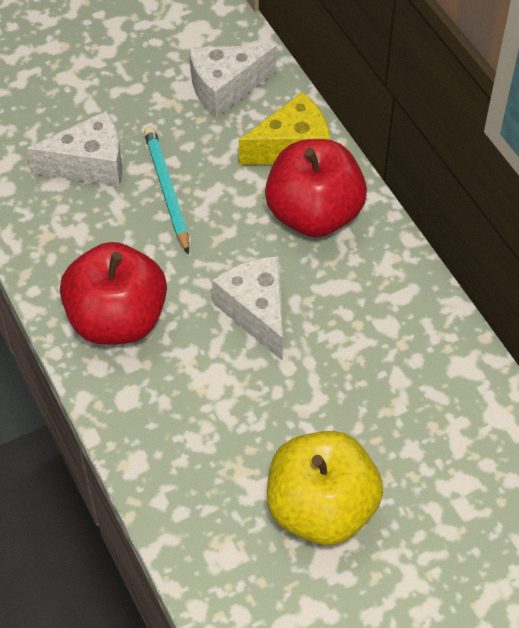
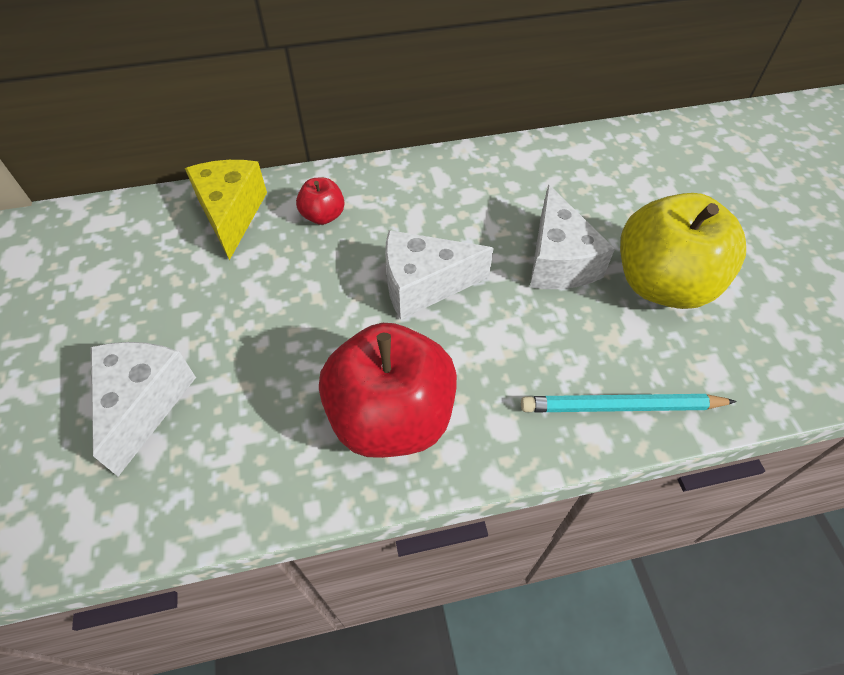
camera: 75 degrees left, 0 degrees up
turquoise pencil [144,126,189,254] -> turquoise pencil moved to [521,394,737,412]
white cheese [190,45,277,117] -> white cheese moved to [530,184,615,289]
red apple [265,139,367,237] -> red apple [296,178,345,225], size x0.46

